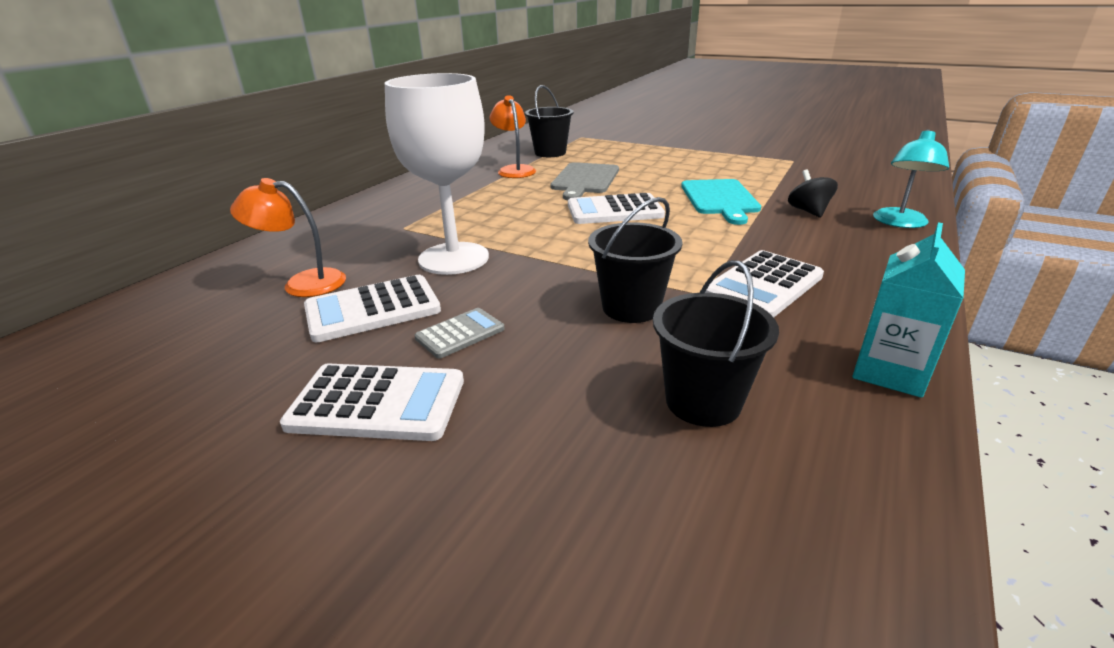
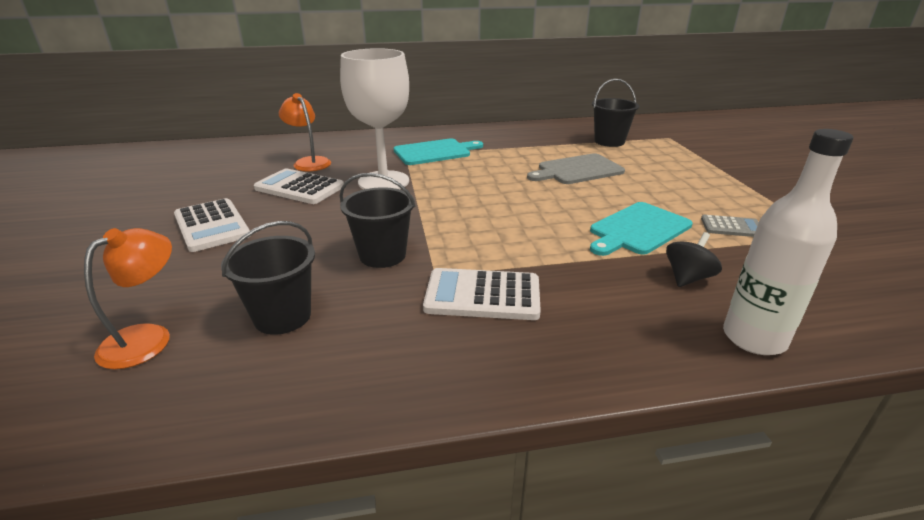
camera: 50 degrees right, 0 degrees up
grey calculator [414,308,504,358] -> grey calculator moved to [701,215,759,237]
orange lamp [489,95,536,178] -> orange lamp moved to [84,228,172,369]
white calculator [568,193,665,224] -> none
turquoise carton [852,222,965,398] -> none
turquoise lamp [873,129,949,228] -> white bottle [723,129,853,355]
none -> turquoise cutting board [394,139,483,165]

